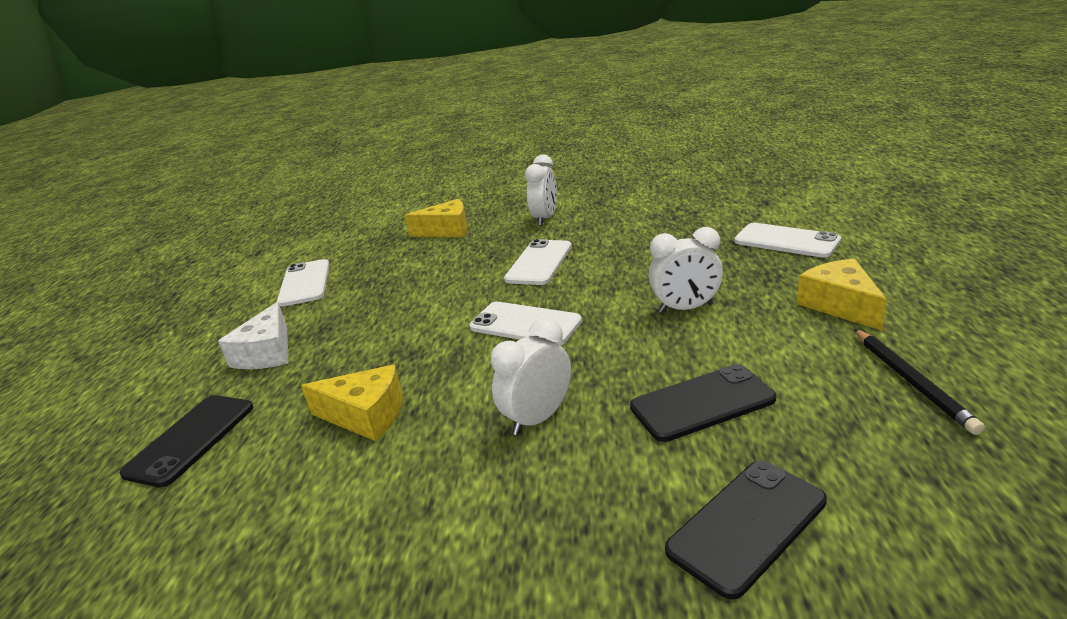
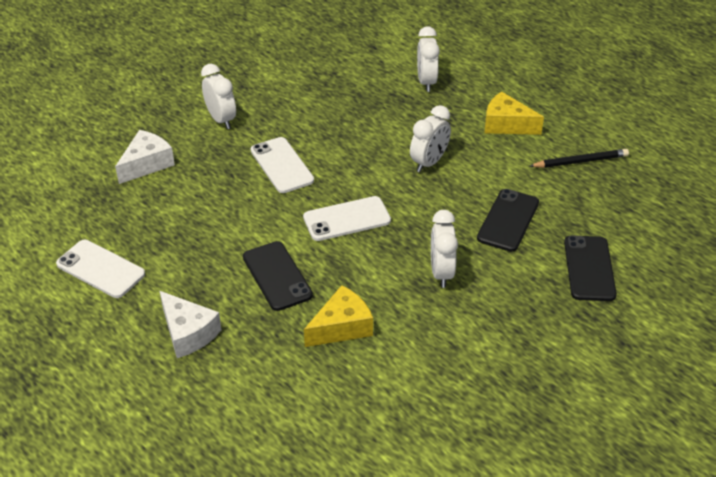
camera: 50 degrees left, 15 degrees up
black phone [119,395,253,488] -> black phone moved to [243,241,313,311]
yellow cheese [404,199,467,237] -> white cheese [115,130,175,184]
white phone [734,223,841,258] -> white clock [417,26,440,92]
black pencil [854,329,985,435] -> black pencil turned 45 degrees counterclockwise [530,149,629,168]

